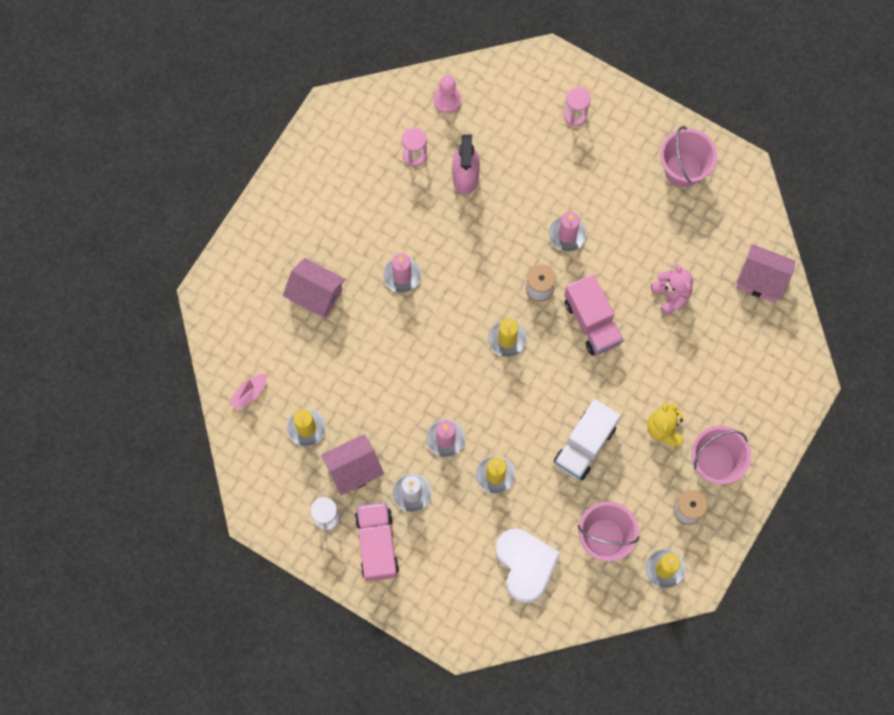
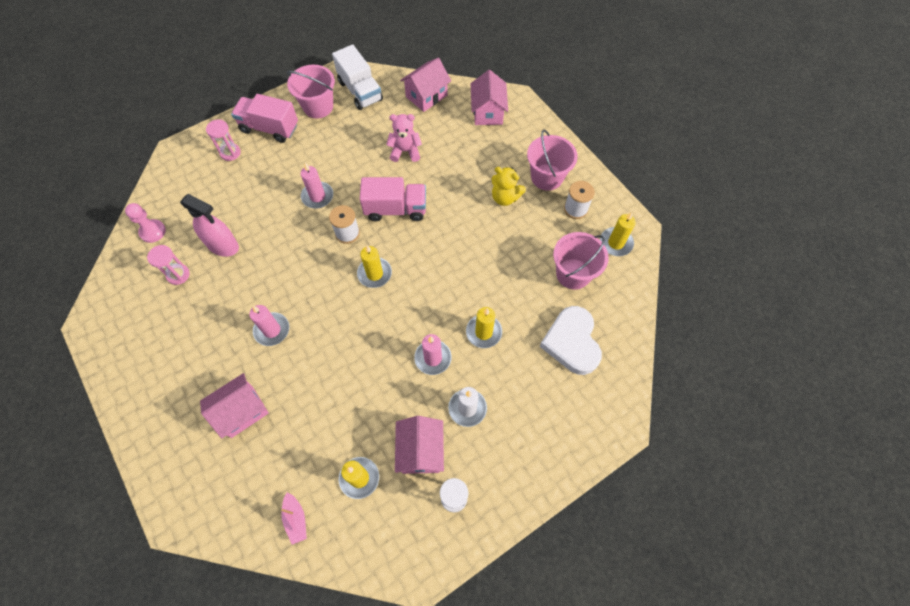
camera: 65 degrees left, 10 degrees down
pink truck [355,502,399,582] -> pink truck moved to [231,94,298,143]
white heart [496,529,560,604] -> white heart turned 105 degrees counterclockwise [540,306,602,375]
white truck [554,399,621,480] -> white truck moved to [332,44,383,110]
none -> pink house [471,70,508,125]

